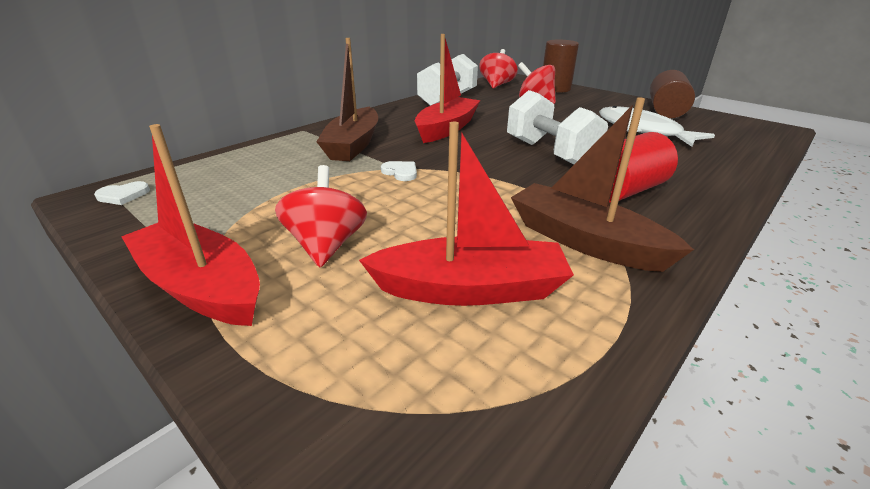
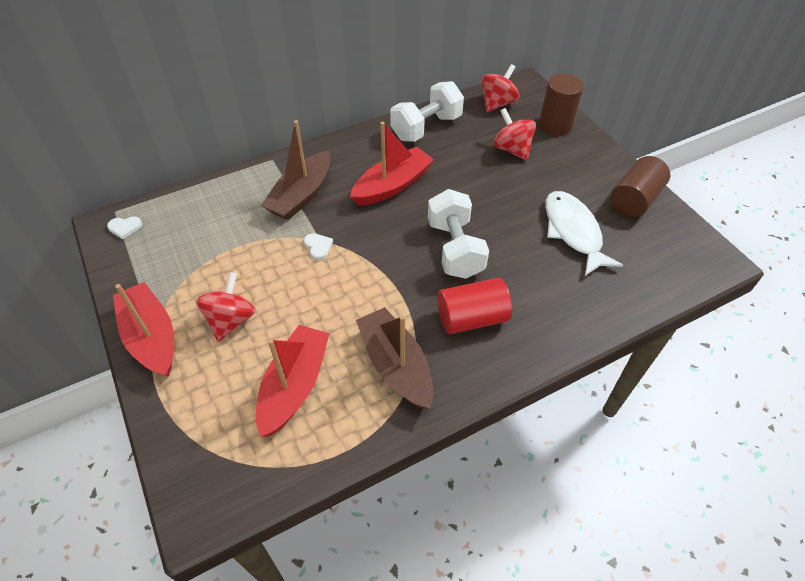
camera: 20 degrees right, 20 degrees up
red boat [359,122,574,306] -> red boat turned 90 degrees counterclockwise [256,325,330,437]

